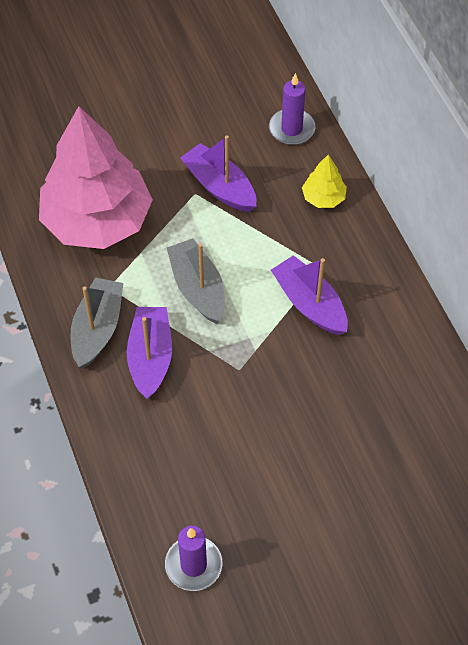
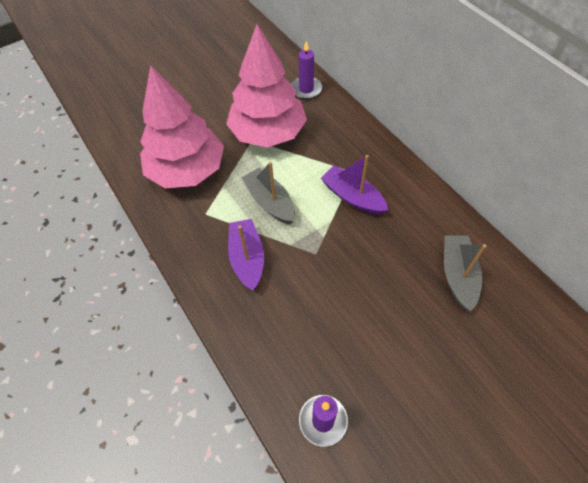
camera: 10 degrees left, 0 degrees up
grey boat [70,277,123,368] -> grey boat moved to [444,235,486,312]
purple boat [180,135,256,212] -> pink tree [226,25,307,148]
yellow tree [302,155,347,208] -> none

